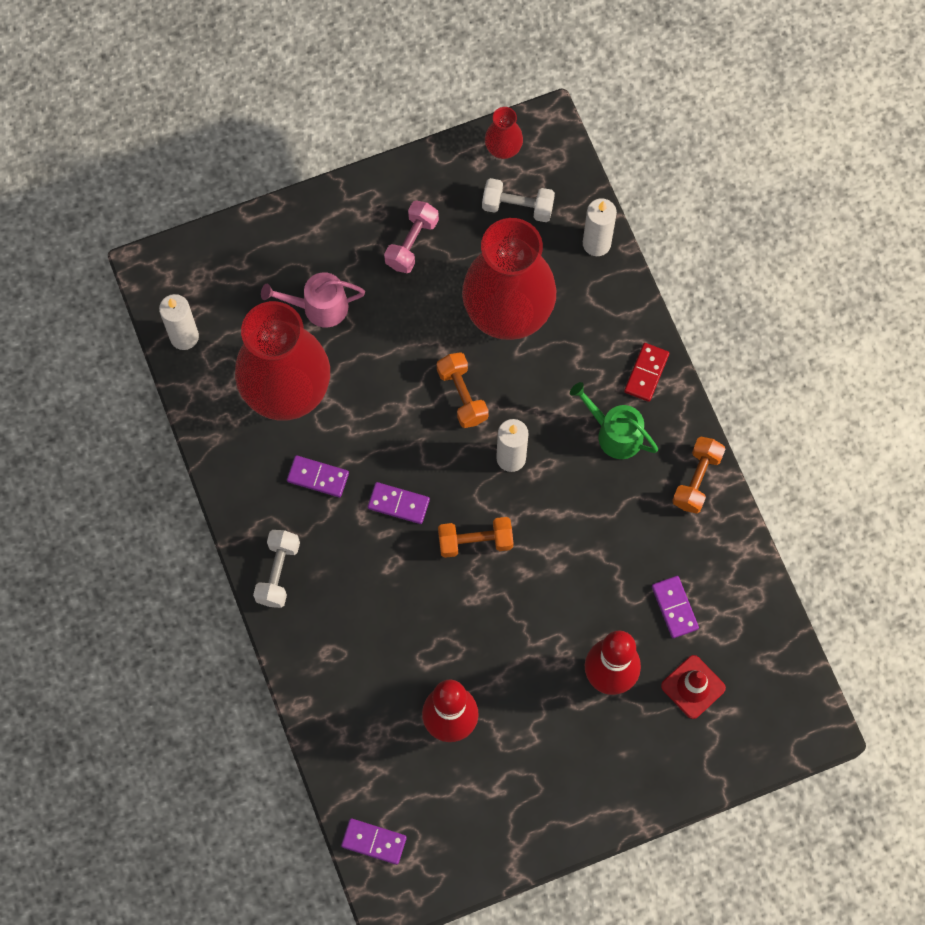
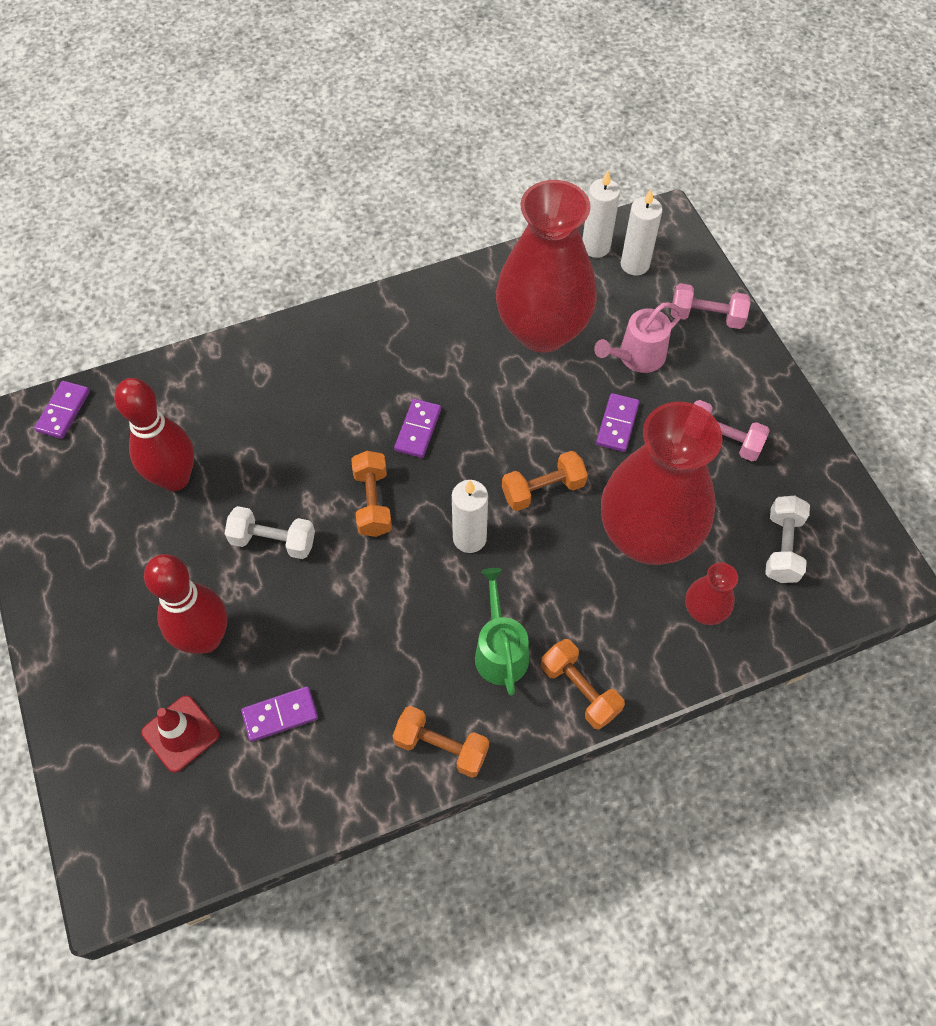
camera: 90 degrees right, 10 degrees down
white dumbbell [253,530,300,608] -> white dumbbell moved to [225,506,315,559]
pink watering can [261,272,365,328] -> pink watering can turned 120 degrees counterclockwise [594,302,683,373]
purple domino [287,455,349,497] -> purple domino moved to [596,393,640,452]
red vase [485,107,523,159] -> red vase moved to [685,562,738,625]
green watering can [570,382,658,459] -> green watering can turned 45 degrees counterclockwise [475,568,529,696]
white candle [583,198,617,256] -> white candle moved to [621,189,663,276]
red domino [624,343,669,402] -> orange dumbbell [541,639,625,730]
none -> pink dumbbell [671,283,750,329]

